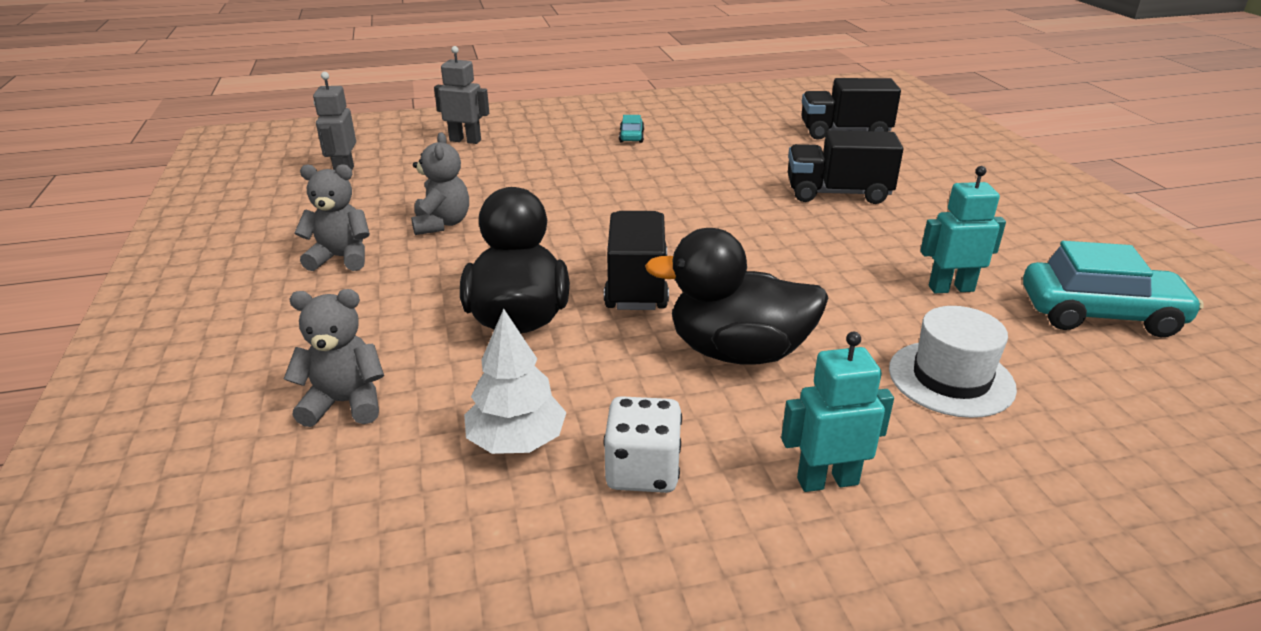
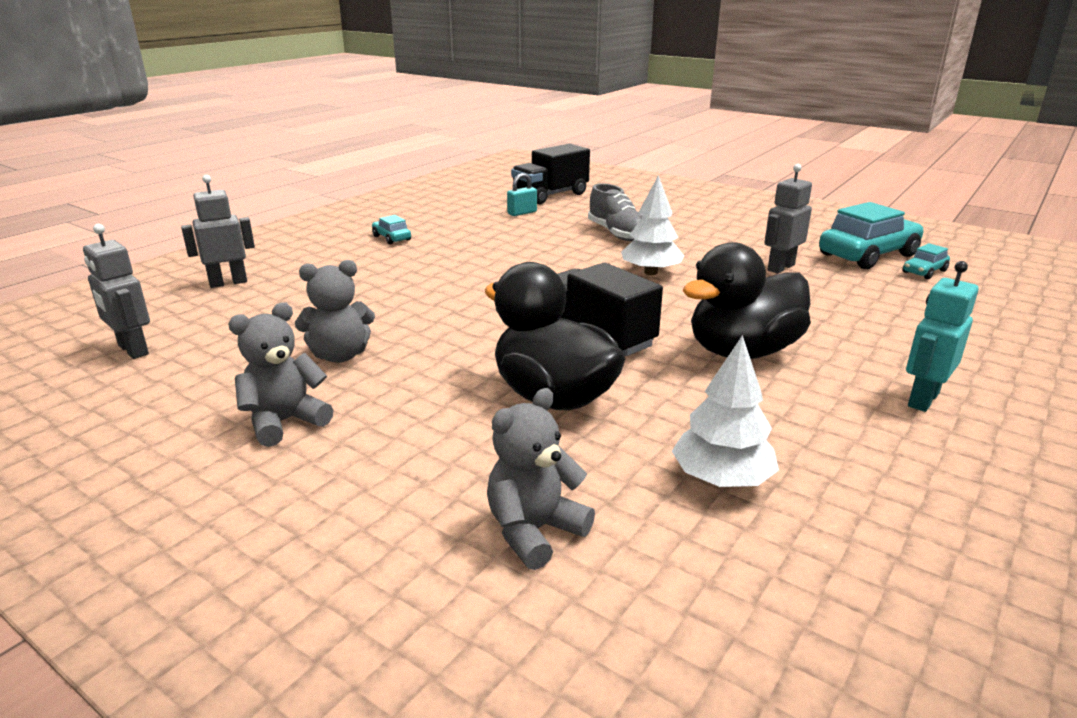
camera: 40 degrees left, 5 degrees down
grey teddy bear [411,132,469,235] -> grey teddy bear turned 120 degrees clockwise [295,260,375,363]
white dice [604,396,682,493] -> none
black truck [788,130,903,204] -> grey shoe [588,183,643,242]
white hat [889,306,1017,418] -> none
turquoise robot [920,166,1006,293] -> grey robot [764,164,812,274]
none -> turquoise padlock [507,173,537,216]
none -> white tree [621,175,684,275]
none -> turquoise car [902,243,950,279]

